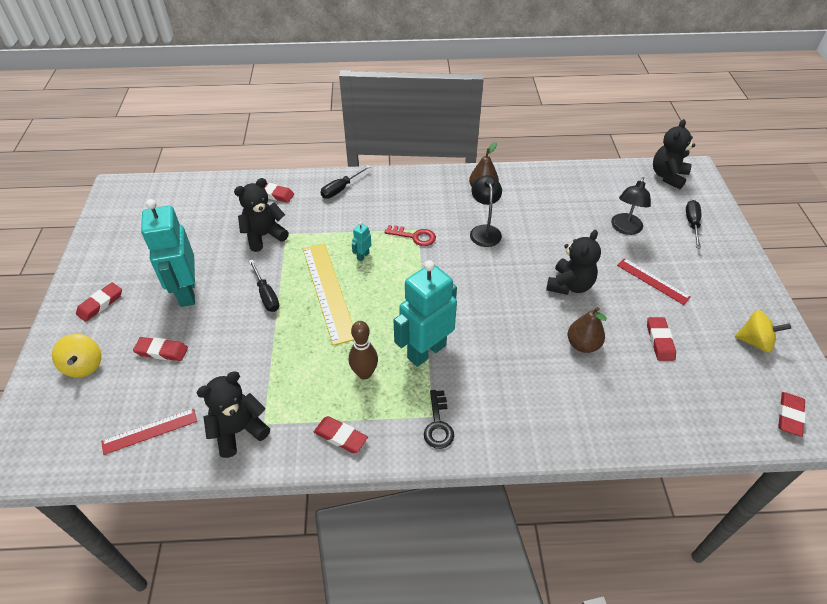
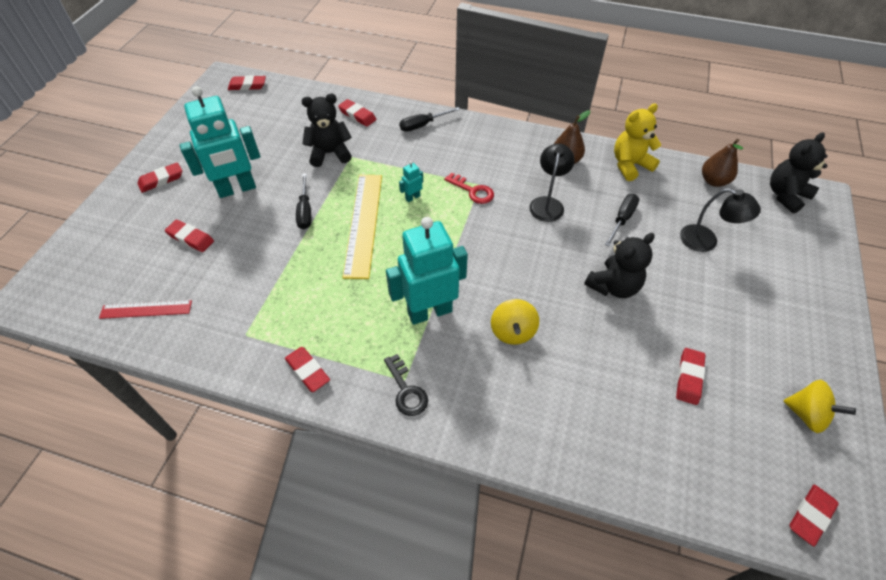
camera: 20 degrees right, 5 degrees up
yellow spinning top [52,334,101,378] -> yellow spinning top moved to [491,299,539,345]
turquoise robot [141,199,195,307] -> turquoise robot turned 120 degrees counterclockwise [180,86,260,198]
black teddy bear [196,371,270,458] -> none
brown bowling pin [349,321,378,380] -> none
black key [424,390,454,449] -> black key turned 45 degrees counterclockwise [384,354,428,416]
brown pear [568,307,607,353] -> brown pear moved to [702,139,743,187]
black lamp [611,177,651,235] -> black lamp turned 105 degrees counterclockwise [680,188,761,252]
red ruler [617,258,691,305] -> none
black screwdriver [686,200,701,249] -> black screwdriver moved to [605,194,639,246]
none -> red eraser [228,75,266,90]
none -> yellow teddy bear [614,103,661,181]

